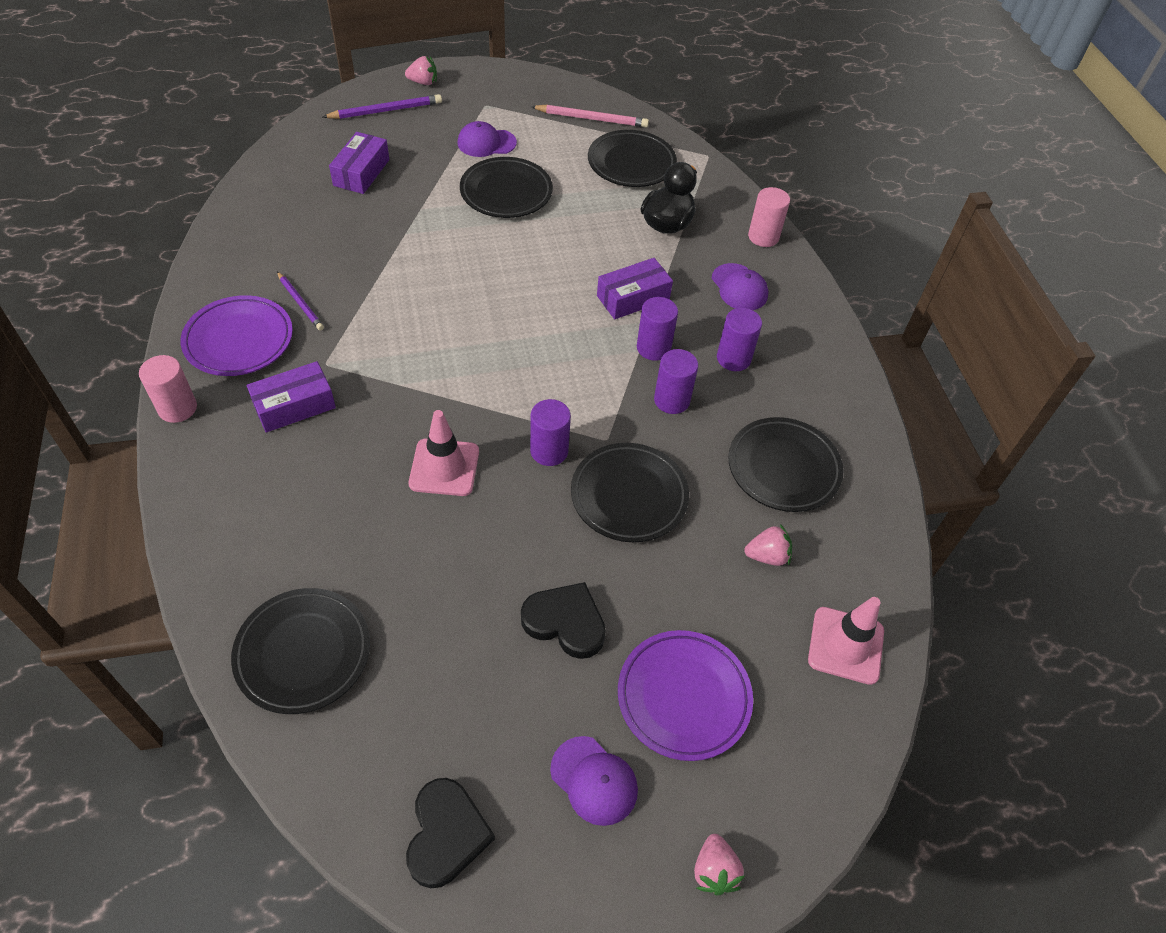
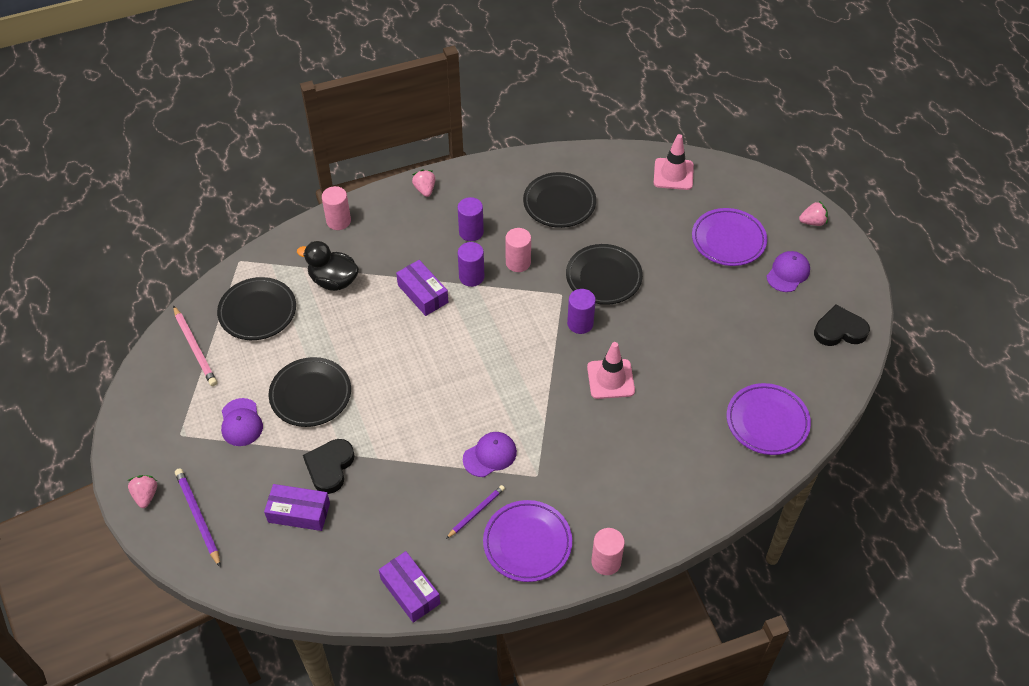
camera: 95 degrees left, 0 degrees up
black plate [231,588,370,714] -> purple plate [727,383,811,455]
purple box [247,361,336,433] -> purple box moved to [379,551,440,623]
black heart [521,582,606,659] -> black heart moved to [303,439,355,494]
pink pencil [531,105,649,127] -> pink pencil turned 150 degrees clockwise [173,305,217,386]
purple cylinder [654,349,698,414] -> pink cylinder [505,228,531,272]
purple cap [711,263,768,310] -> purple cap moved to [463,432,517,477]
pink strawberry [744,524,792,566] -> pink strawberry moved to [412,169,435,197]

